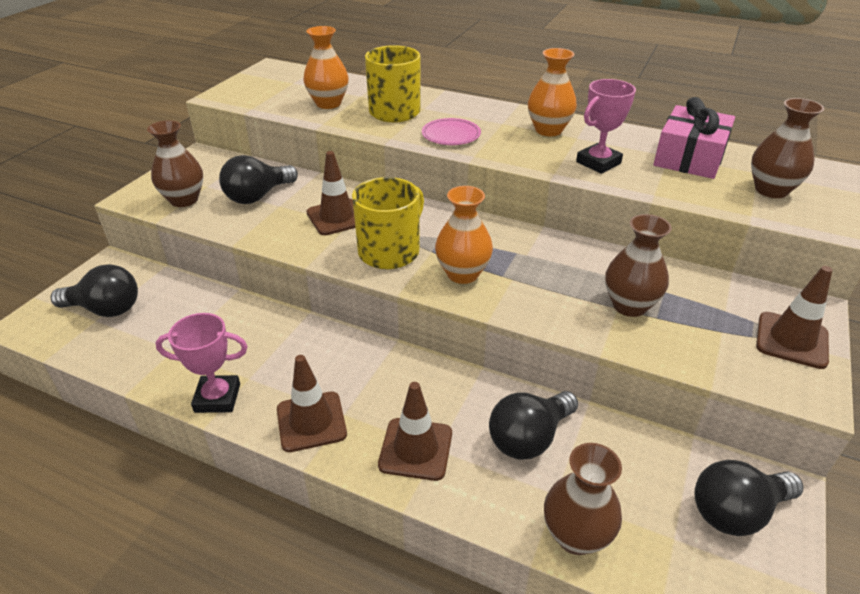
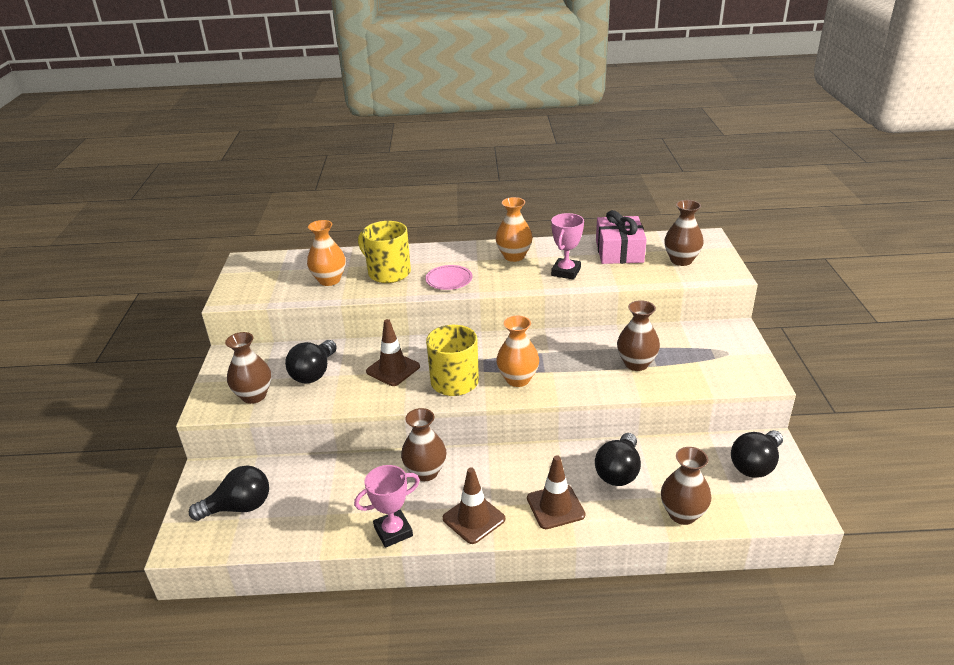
camera: 25 degrees left, 5 degrees down
brown traffic cone [756,266,832,369] -> none
none -> brown vase [401,408,446,481]

